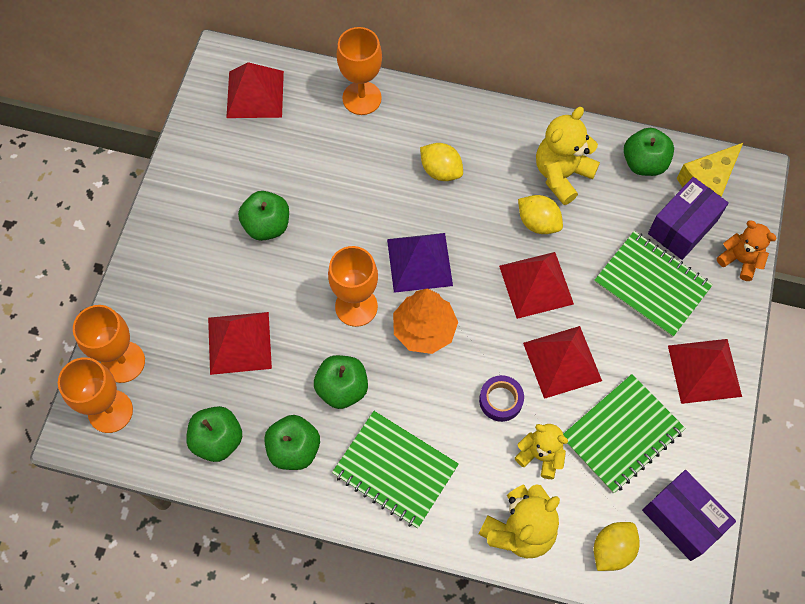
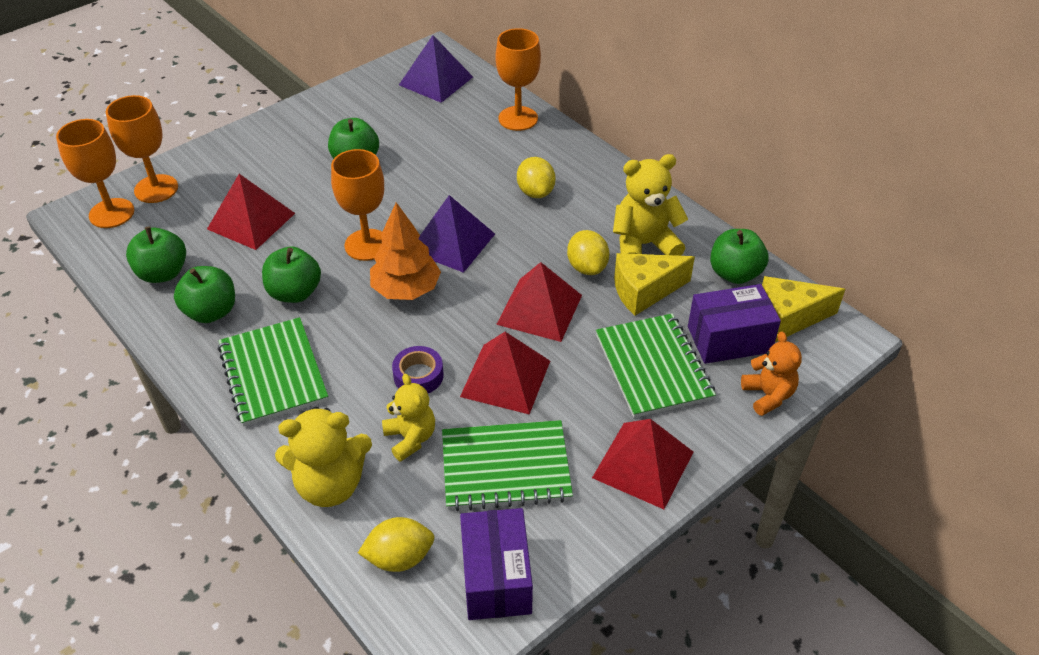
camera: 35 degrees right, 20 degrees down
red pyramid [226,62,284,118] -> purple pyramid [399,35,473,103]
none -> yellow cheese [614,253,695,316]

